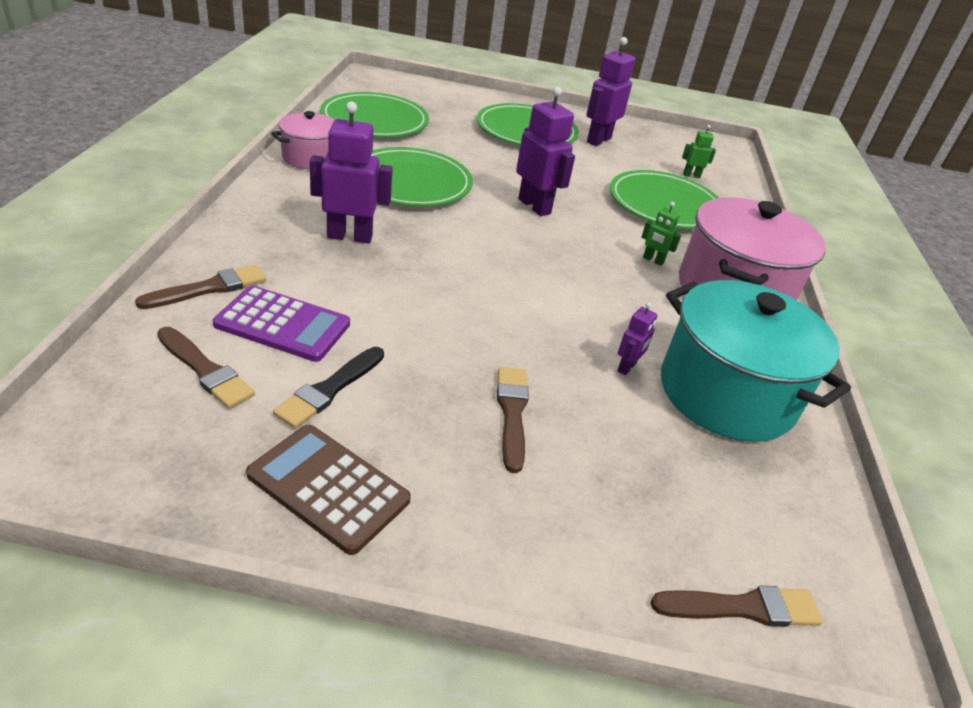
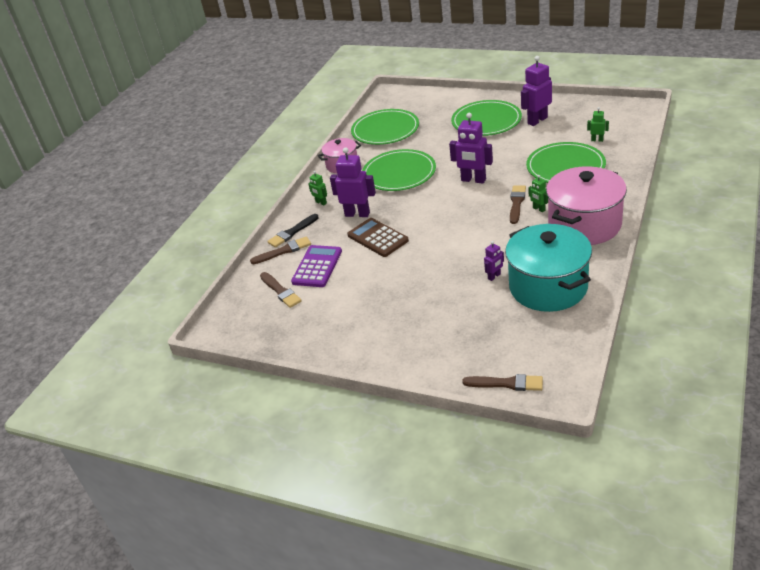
camera: 25 degrees right, 0 degrees up
purple calculator [213,285,350,362] -> purple calculator turned 105 degrees counterclockwise [291,245,342,287]
brown calculator [246,425,411,555] -> brown calculator moved to [347,218,409,257]
black brush [273,347,384,429] -> black brush moved to [267,214,319,248]
brown brush [497,367,529,473] -> brown brush moved to [510,185,526,224]
purple robot [516,86,575,216] -> purple robot turned 135 degrees clockwise [449,113,493,184]
none -> green robot [308,171,327,205]

